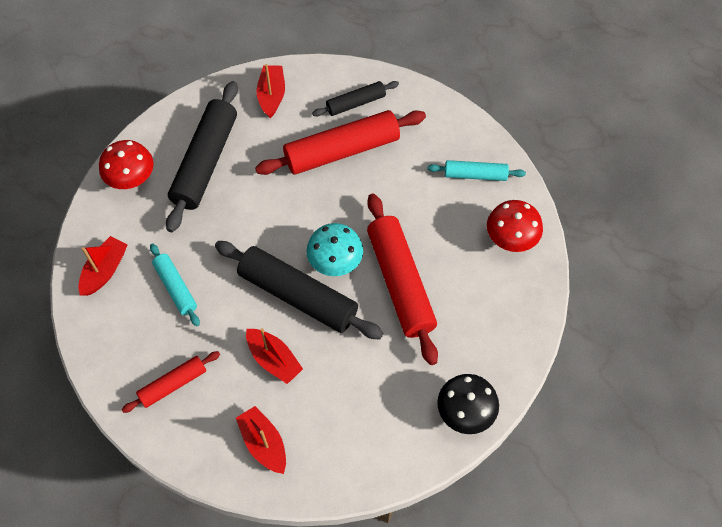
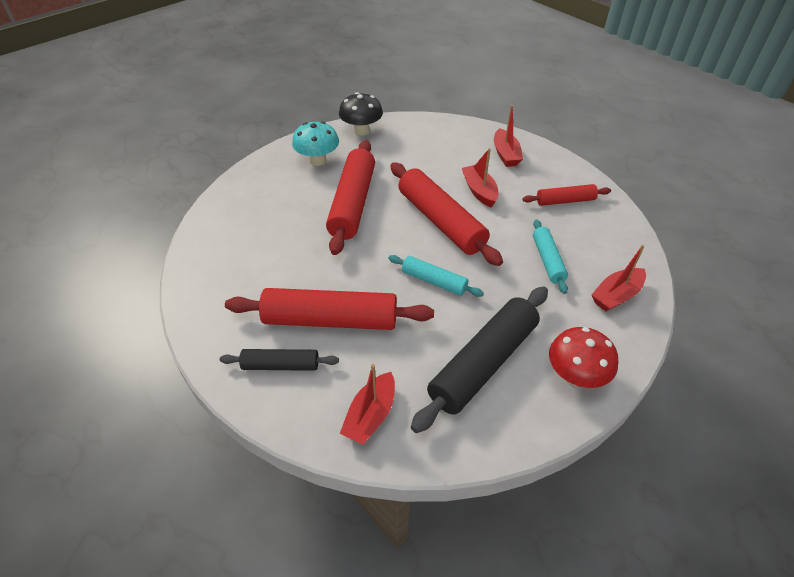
camera: 155 degrees left, 15 degrees down
black rolling pin [215,241,383,339] -> red rolling pin [390,162,503,266]
turquoise mushroom [306,223,363,276] -> turquoise mushroom moved to [292,121,339,166]
turquoise rolling pin [428,160,526,181] -> turquoise rolling pin moved to [388,255,484,297]
red mushroom [487,200,543,252] -> none

